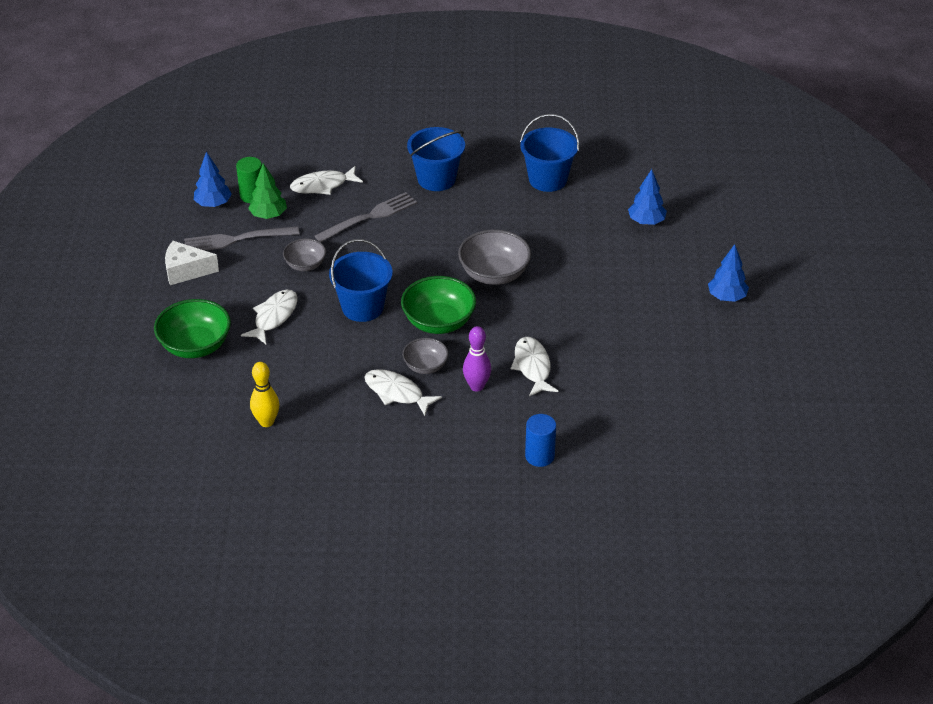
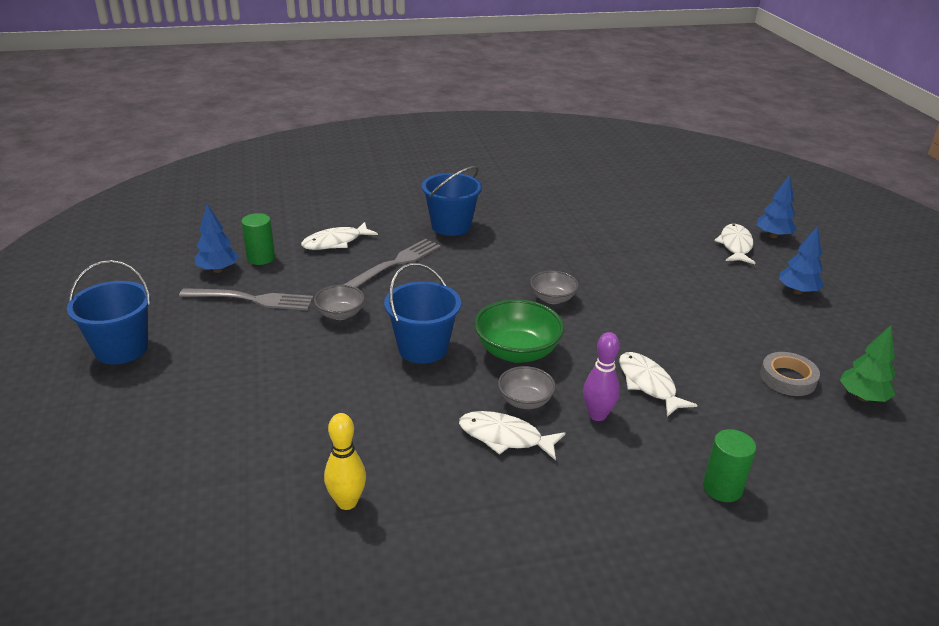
camera: 15 degrees left, 10 degrees down
green bowl [154,299,231,358] -> none
white cheese [165,241,219,285] -> none
grey fork [184,226,300,251] -> grey fork turned 150 degrees counterclockwise [179,288,313,310]
white fish [241,290,298,344] -> white fish moved to [714,224,755,264]
green tree [248,163,287,219] -> green tree moved to [840,325,895,402]
grey bowl [458,229,531,285] -> grey bowl [530,271,579,304], size x0.60
blue bucket [520,114,579,192] -> blue bucket moved to [67,260,151,364]
blue cylinder [525,414,556,467] -> green cylinder [703,429,756,502]
blue tree [628,169,667,225] -> blue tree moved to [757,175,796,238]
none -> grey tape [760,352,820,396]

